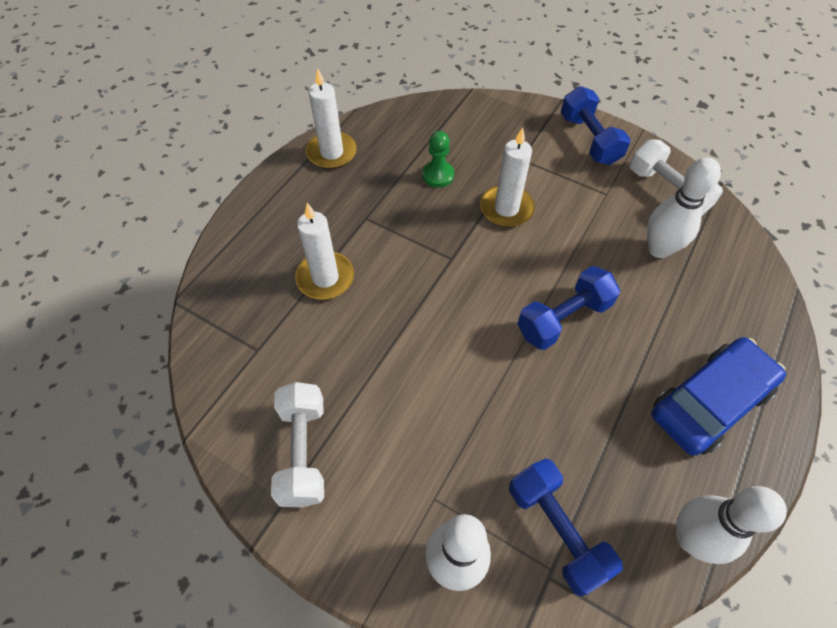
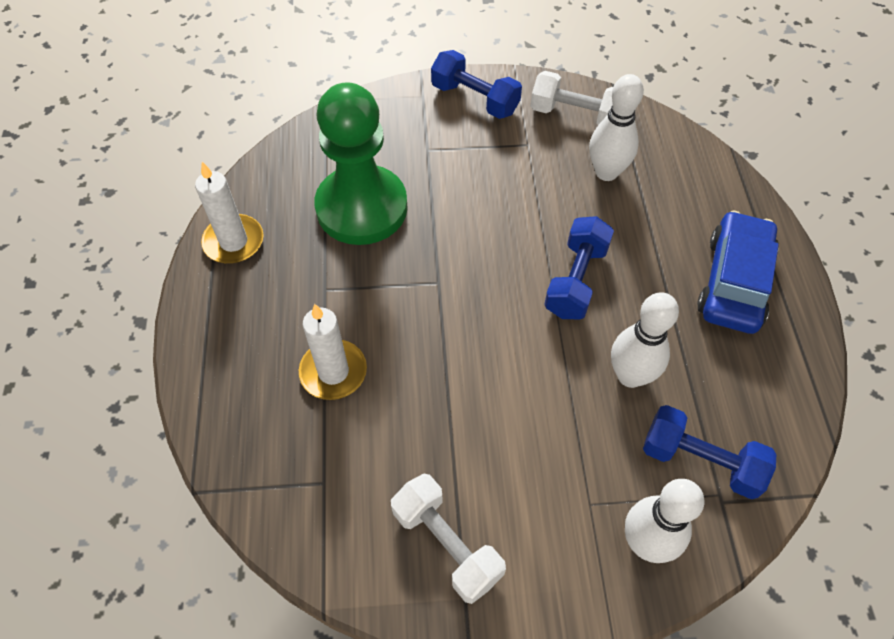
camera: 35 degrees left, 0 degrees up
green pawn [422,131,454,187] -> green pawn [314,82,408,245], size x2.48
white candle [480,127,535,227] -> none
white bowling pin [676,486,787,564] -> white bowling pin moved to [611,292,679,388]

